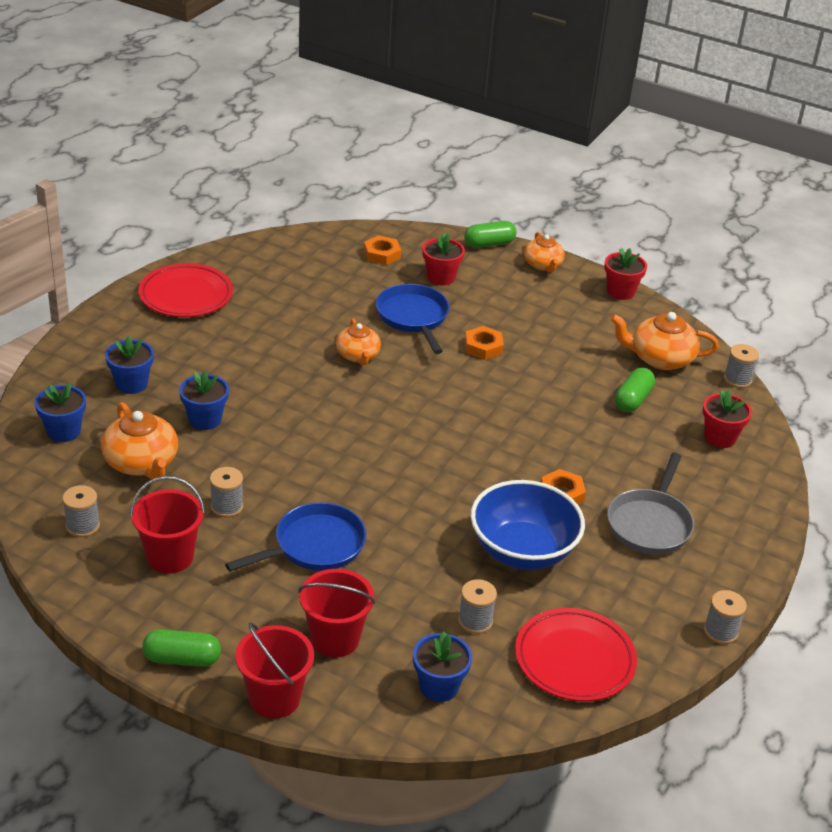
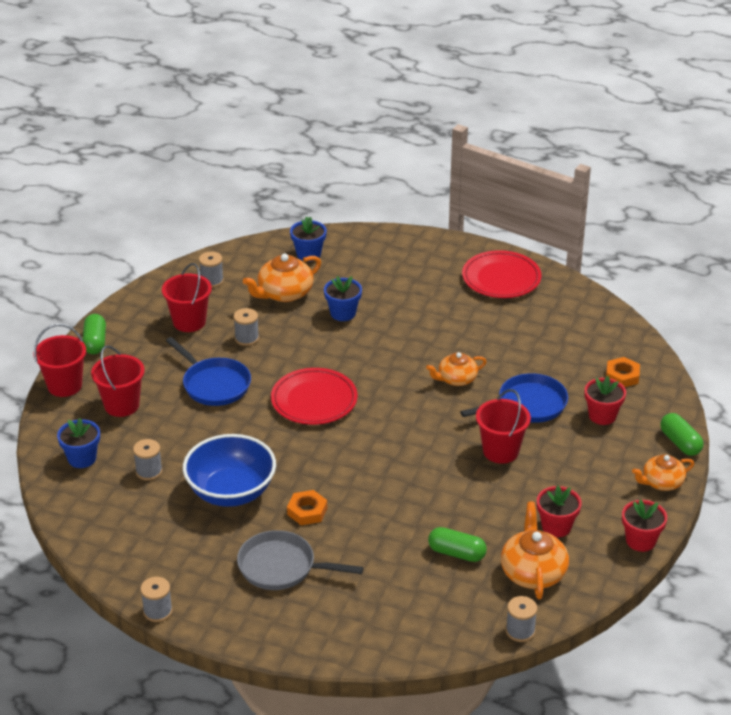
camera: 85 degrees right, 0 degrees up
blue flower pot [105,336,154,394] -> none
orange nut [465,326,504,360] -> red bucket [476,389,531,464]
red plate [515,608,637,702] -> red plate moved to [271,368,357,425]
red flower pot [703,390,752,448] -> red flower pot moved to [537,486,582,538]

